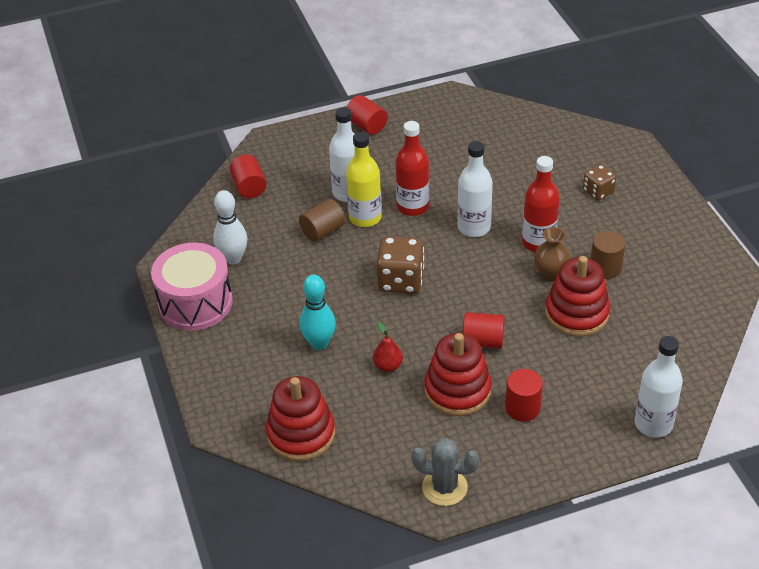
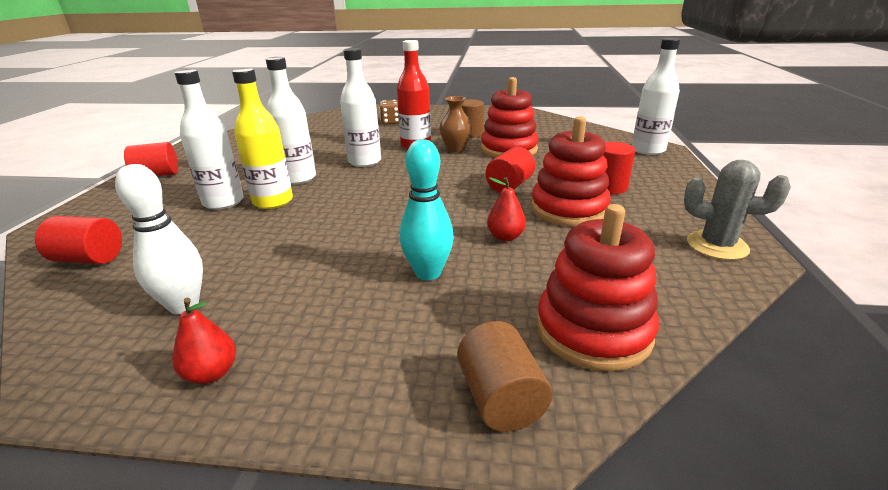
camera: 65 degrees left, 15 degrees down
pink drum [151,243,233,330] -> red pear [172,298,236,384]
brown cylinder [299,199,345,242] -> brown cylinder moved to [457,321,553,432]
brown dice [377,236,424,294] -> none
red bottle [395,121,430,216] -> white bottle [266,57,316,184]
grey cactus [411,438,479,506] -> grey cactus turned 75 degrees clockwise [684,160,791,260]

